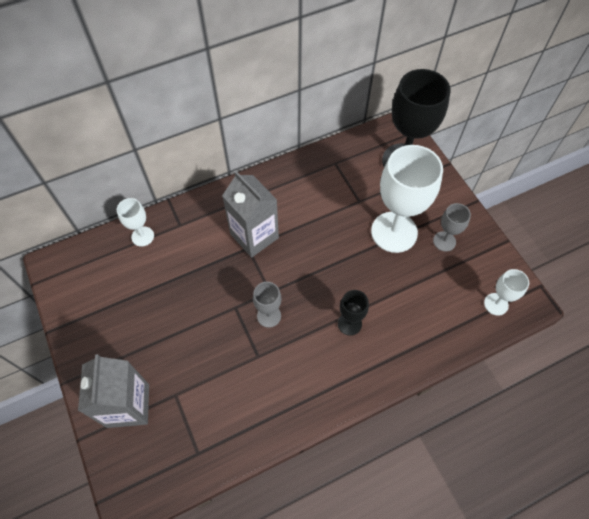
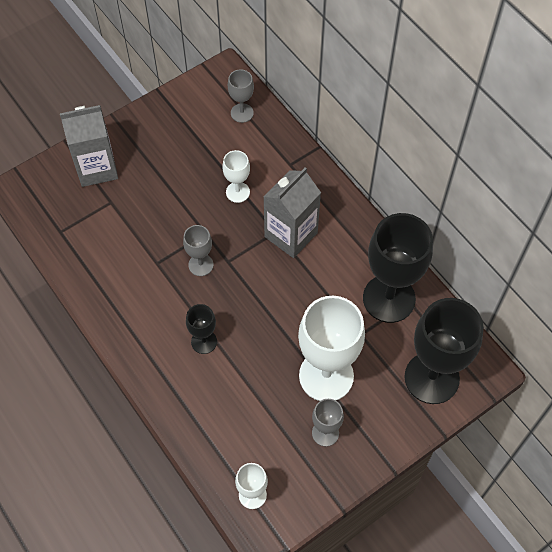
camera: 80 degrees right, 0 degrees up
white goblet [117,198,154,246] -> white goblet moved to [222,150,250,203]
none -> grey goblet [228,69,254,123]
none -> black goblet [363,213,433,323]

